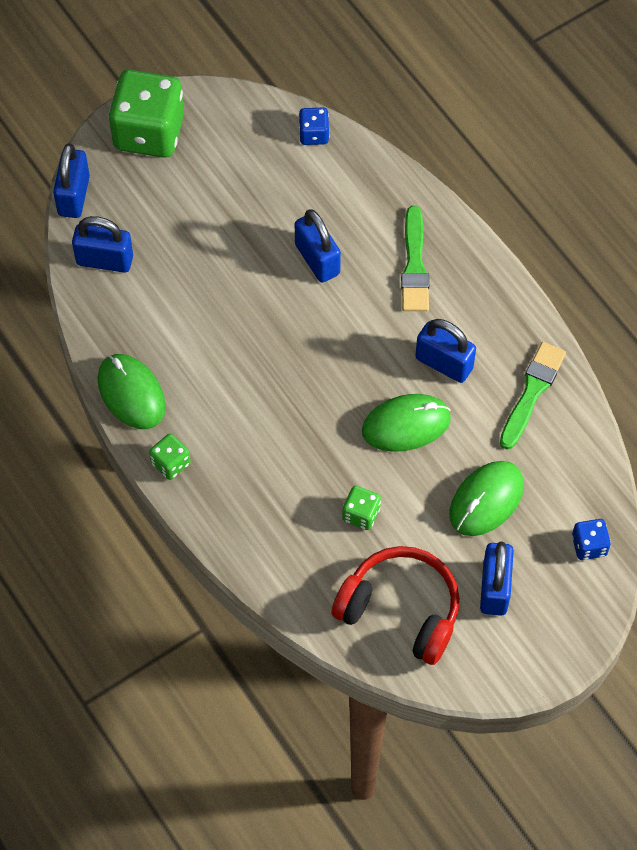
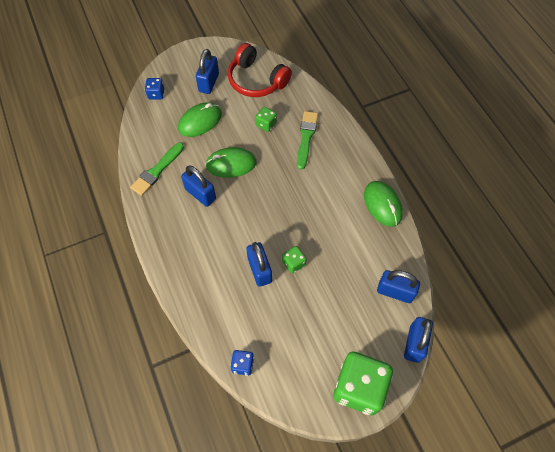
camera: 170 degrees left, 0 degrees up
green dice [149,434,191,480] -> green dice moved to [282,246,306,273]
green brush [401,206,429,311] -> green brush moved to [297,111,318,170]

